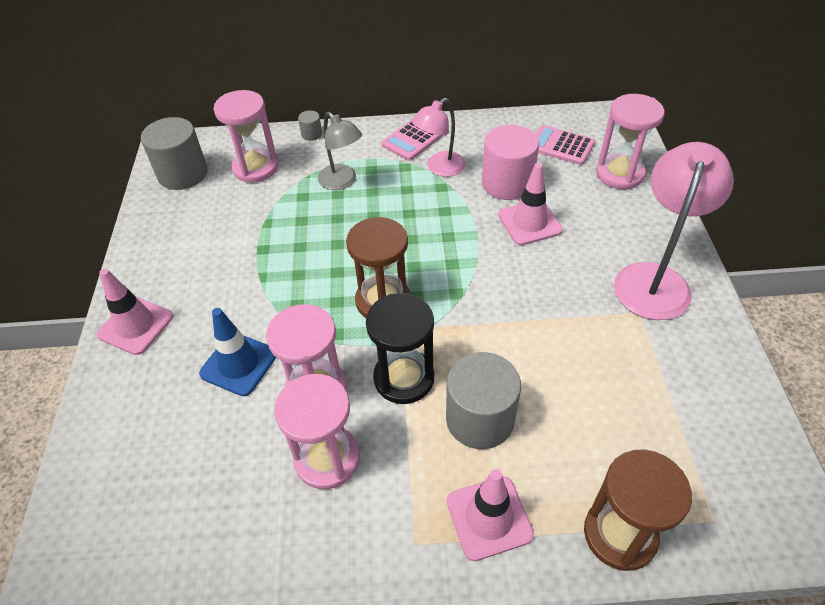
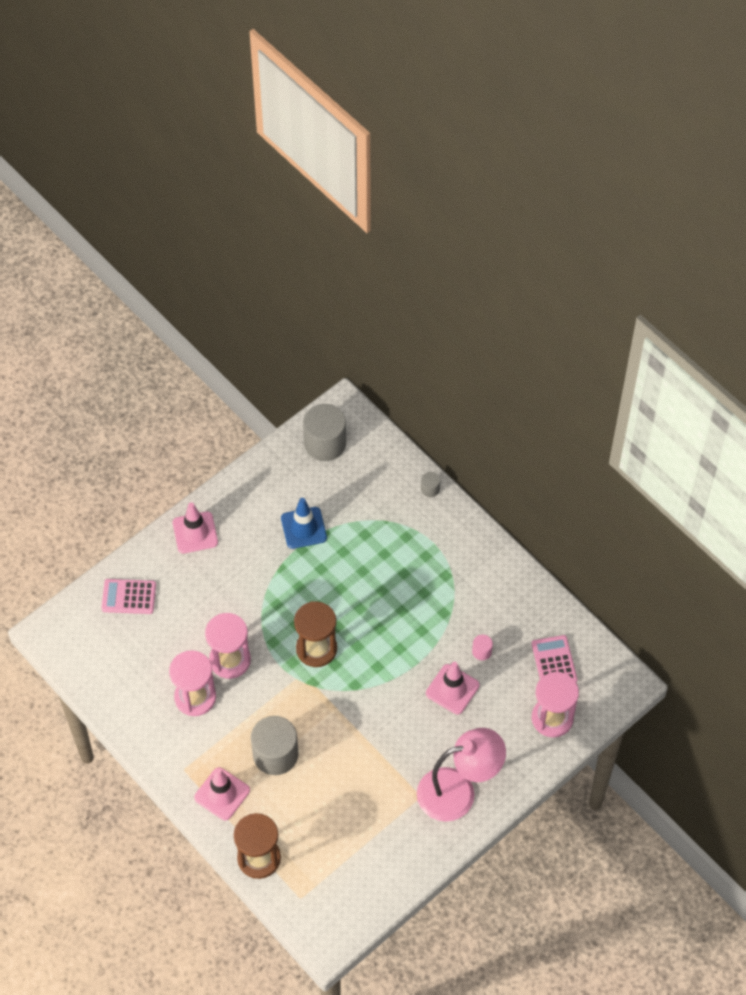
camera: 50 degrees right, 10 degrees up
blue traffic cone [199,308,276,396] -> blue traffic cone moved to [281,498,327,549]
pink hourglass [213,90,279,183] -> none
grey lamp [318,112,362,190] -> none
black hourglass [366,293,434,404] -> none
pink calculator [382,120,443,161] -> pink calculator moved to [101,579,156,614]
pink lamp [412,98,466,177] -> none
pink cylinder [482,125,539,200] -> pink cylinder [472,635,493,660], size x0.44

